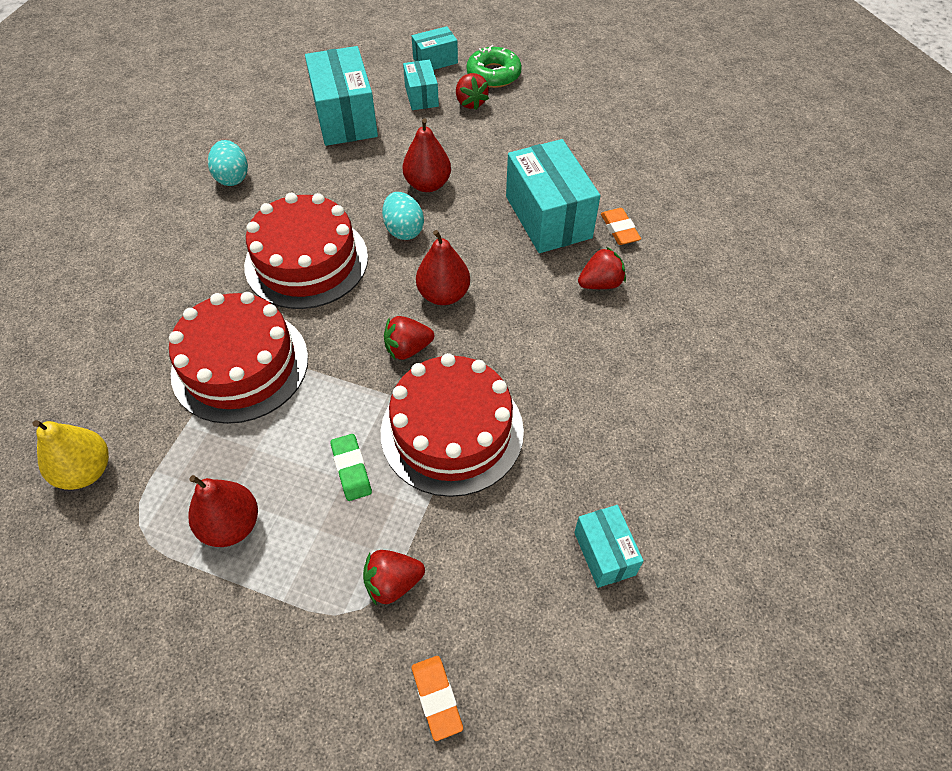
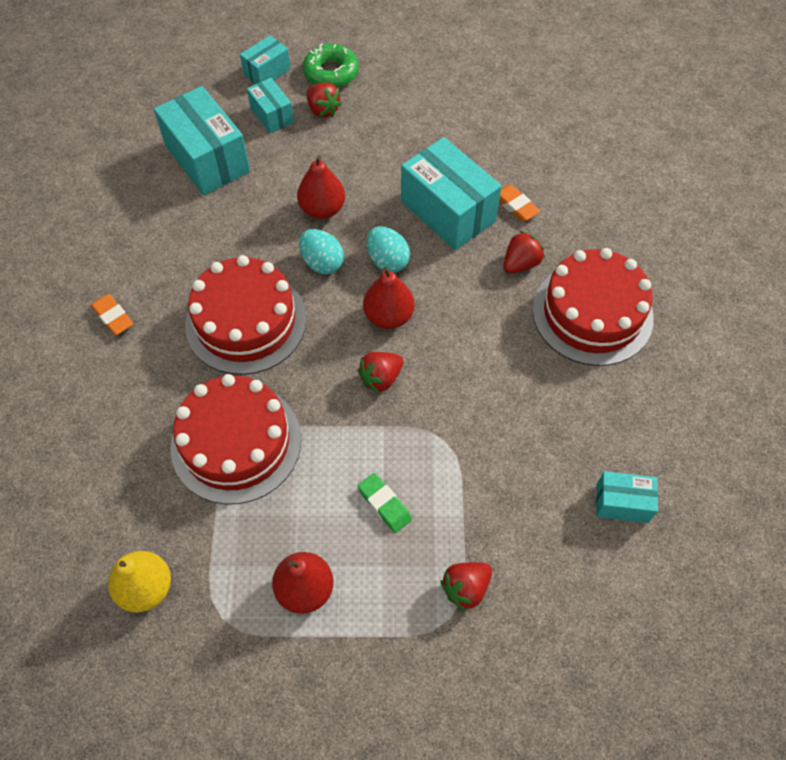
camera: 20 degrees left, 5 degrees up
turquoise egg [208,140,248,186] -> turquoise egg moved to [366,227,410,273]
red cake [381,353,524,497] -> red cake moved to [532,248,654,366]
orange eraser [412,656,463,741] -> orange eraser moved to [91,294,134,335]
turquoise box [574,505,644,588] -> turquoise box turned 45 degrees counterclockwise [596,471,658,523]

